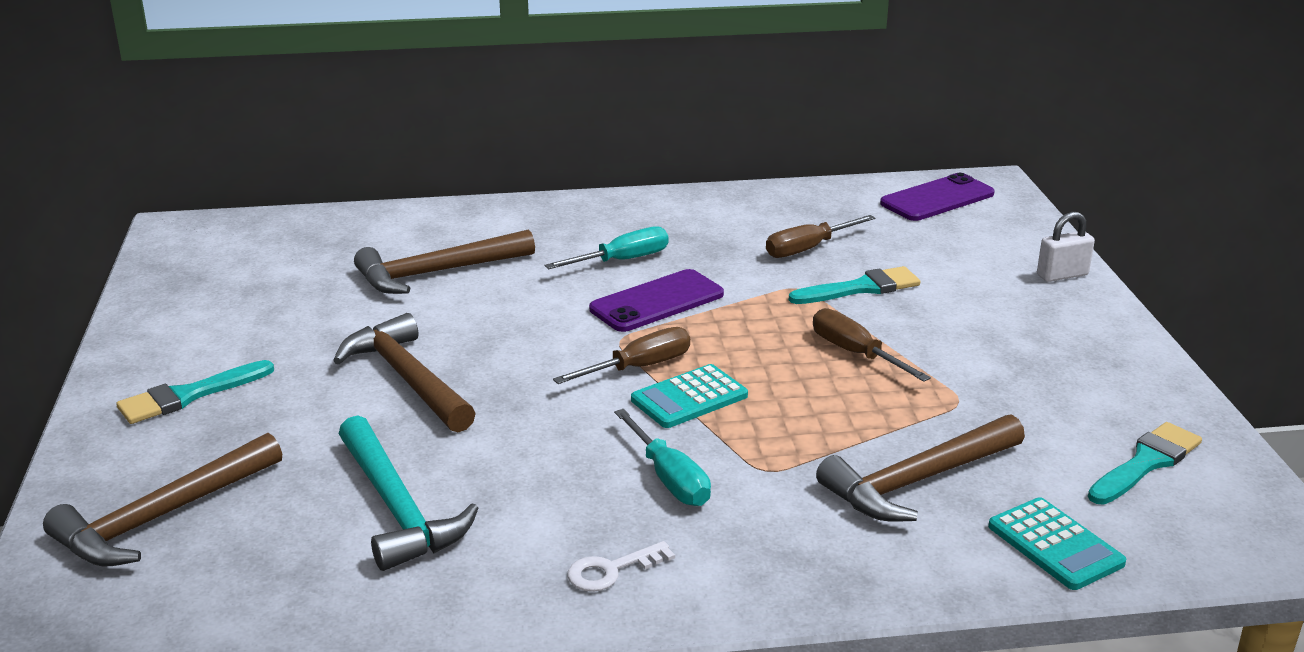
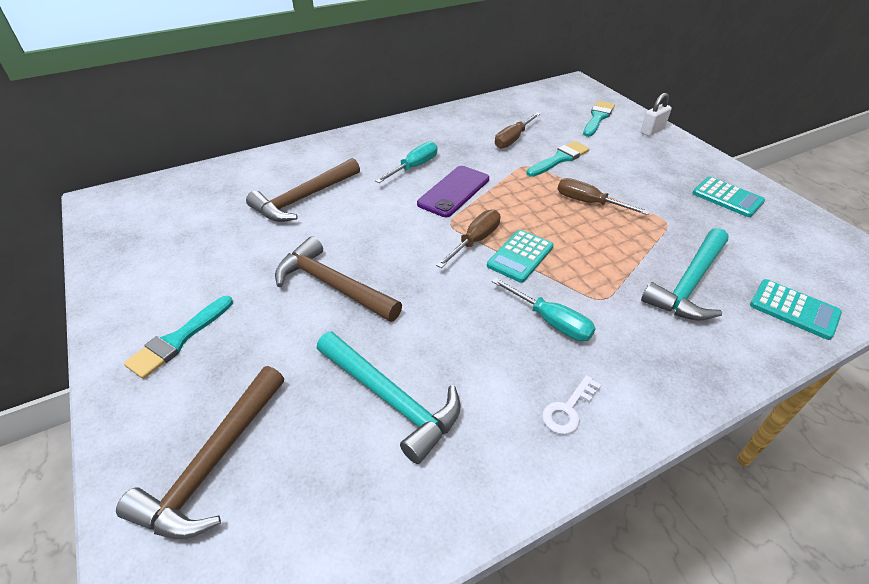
camera: 20 degrees left, 15 degrees up
brown hammer [816,414,1025,522] -> turquoise hammer [641,228,729,321]
purple phone [880,173,995,221] -> none
turquoise brush [1088,422,1202,505] -> turquoise brush moved to [583,101,615,137]
none -> turquoise calculator [693,177,765,217]

